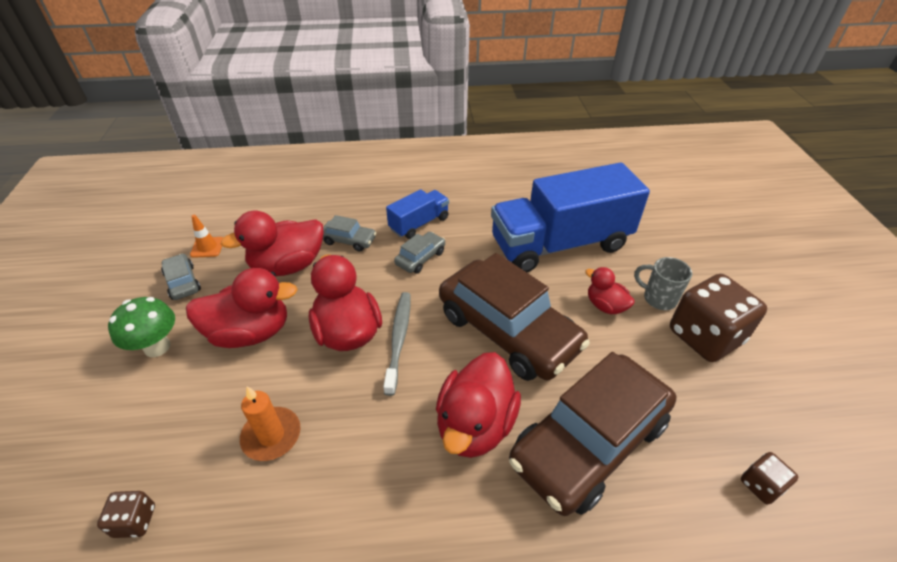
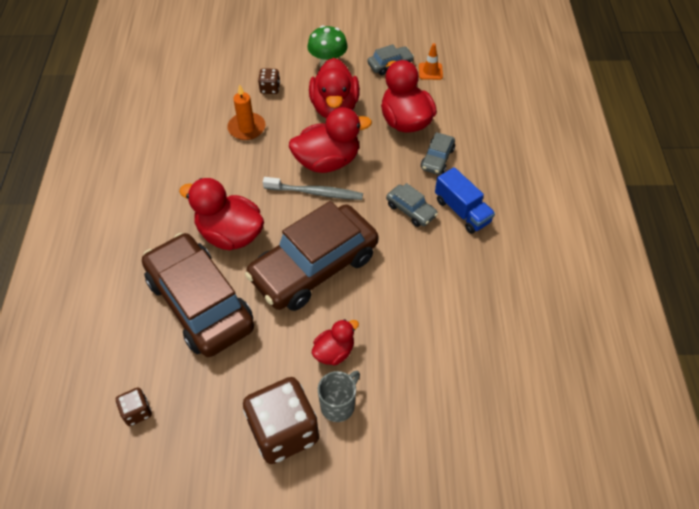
camera: 95 degrees right, 10 degrees up
brown dice [97,491,155,538] -> brown dice moved to [258,68,280,94]
blue truck [491,162,650,272] -> none

